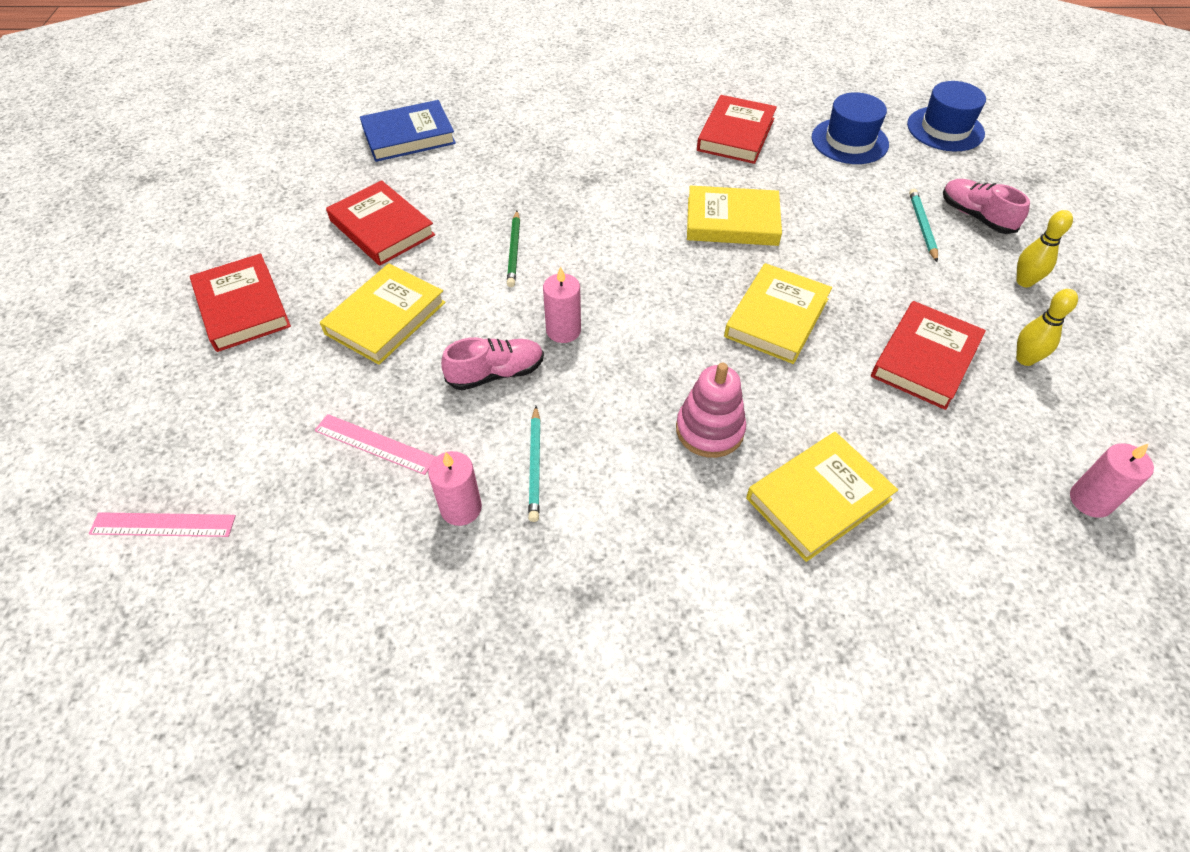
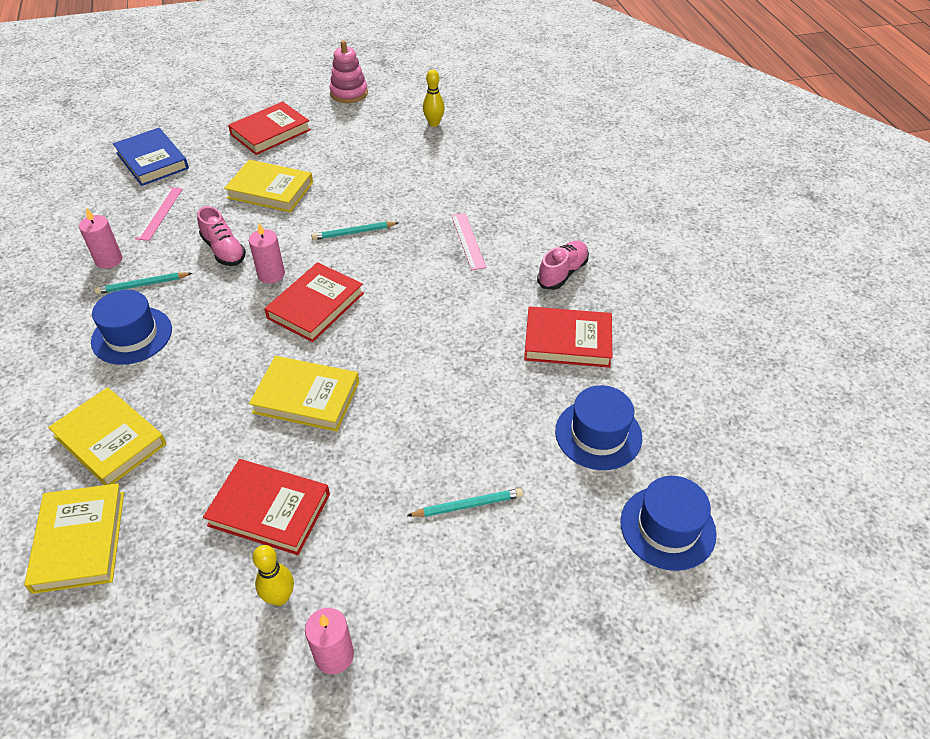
camera: 75 degrees right, 5 degrees down
pink ruler [89,512,236,537] -> pink ruler moved to [451,213,486,270]
red book [326,180,435,266] -> red book moved to [264,262,364,342]
blue book [360,100,456,162] -> blue book moved to [113,128,189,186]
green pencil [507,211,520,287] -> turquoise pencil [311,222,398,240]
pink stacking toy [676,363,746,458] -> pink stacking toy moved to [330,40,368,103]
yellow book [687,185,782,246] -> yellow book moved to [24,483,124,594]
pink shoe [943,179,1030,234] -> pink shoe moved to [537,241,589,290]
yellow bowling pin [1016,210,1073,287] -> yellow bowling pin moved to [423,69,445,127]
pink candle [1070,443,1154,518] -> pink candle moved to [305,608,354,674]
none -> blue hat [91,290,172,365]

